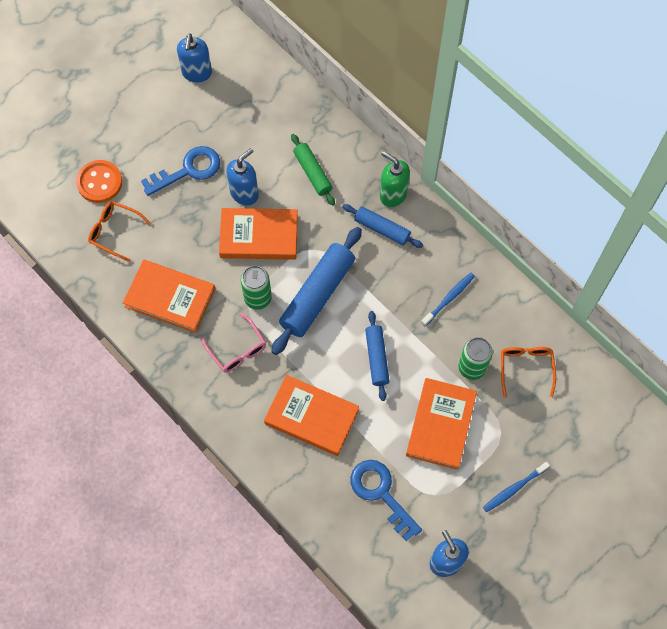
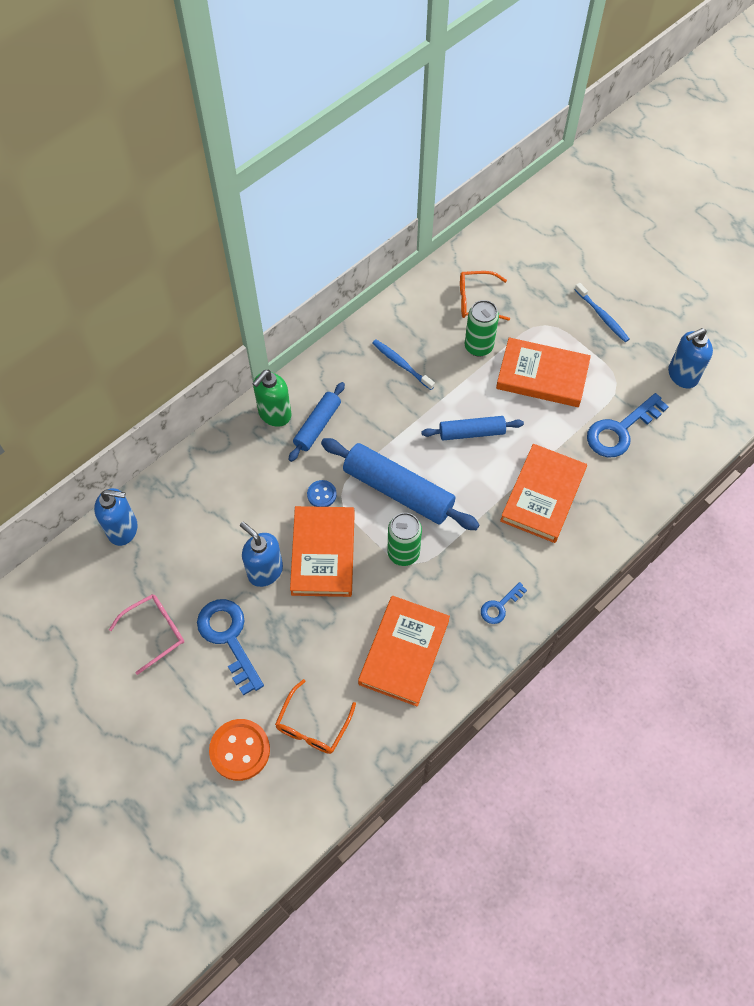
camera: 90 degrees left, 5 degrees down
blue soap dispenser [177,34,212,82] -> blue soap dispenser moved to [94,488,138,546]
pink glasses [201,313,266,372] -> pink glasses moved to [109,594,184,675]
green rolling pin [291,134,335,206] -> none
none -> blue button [307,480,337,507]
none -> blue key [481,582,527,624]

